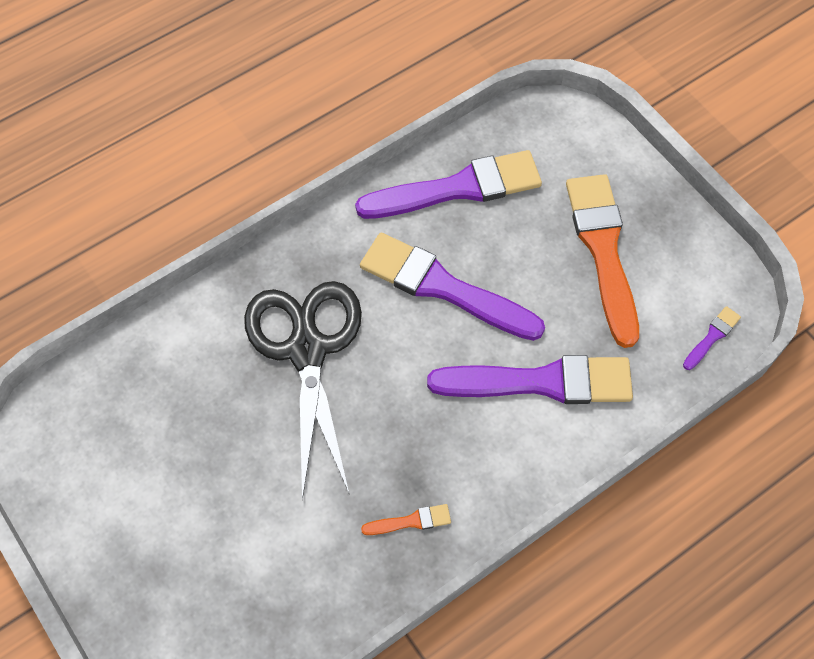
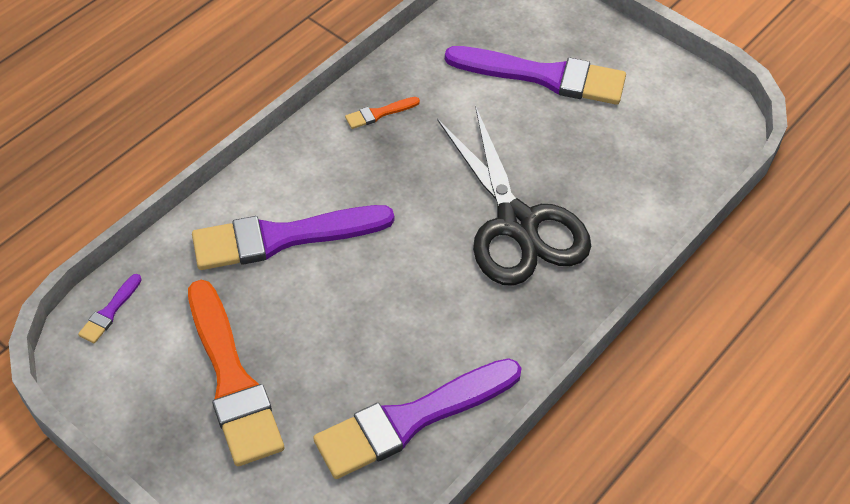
camera: 165 degrees right, 10 degrees down
purple brush [360,233,545,341] -> purple brush moved to [445,46,626,105]

